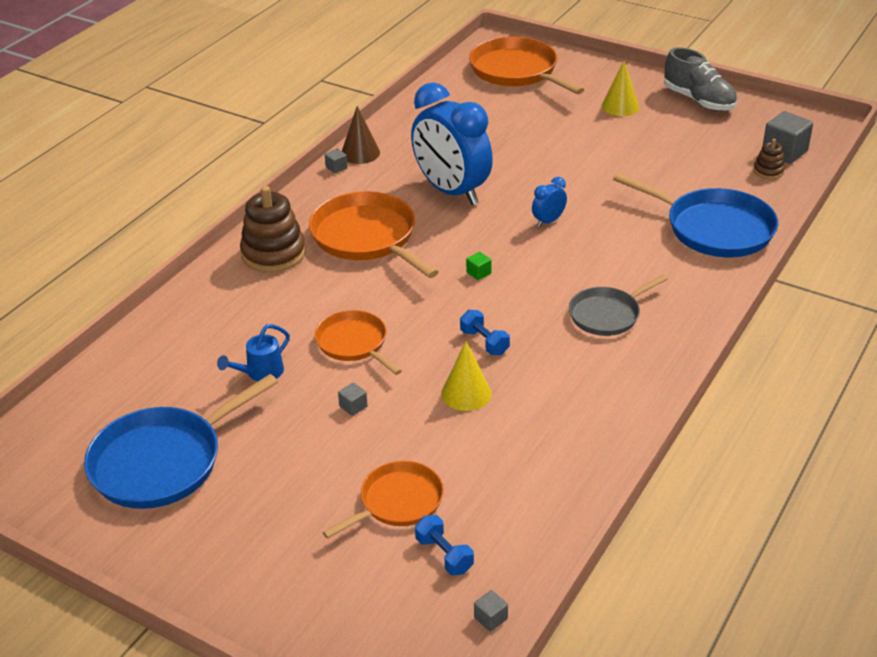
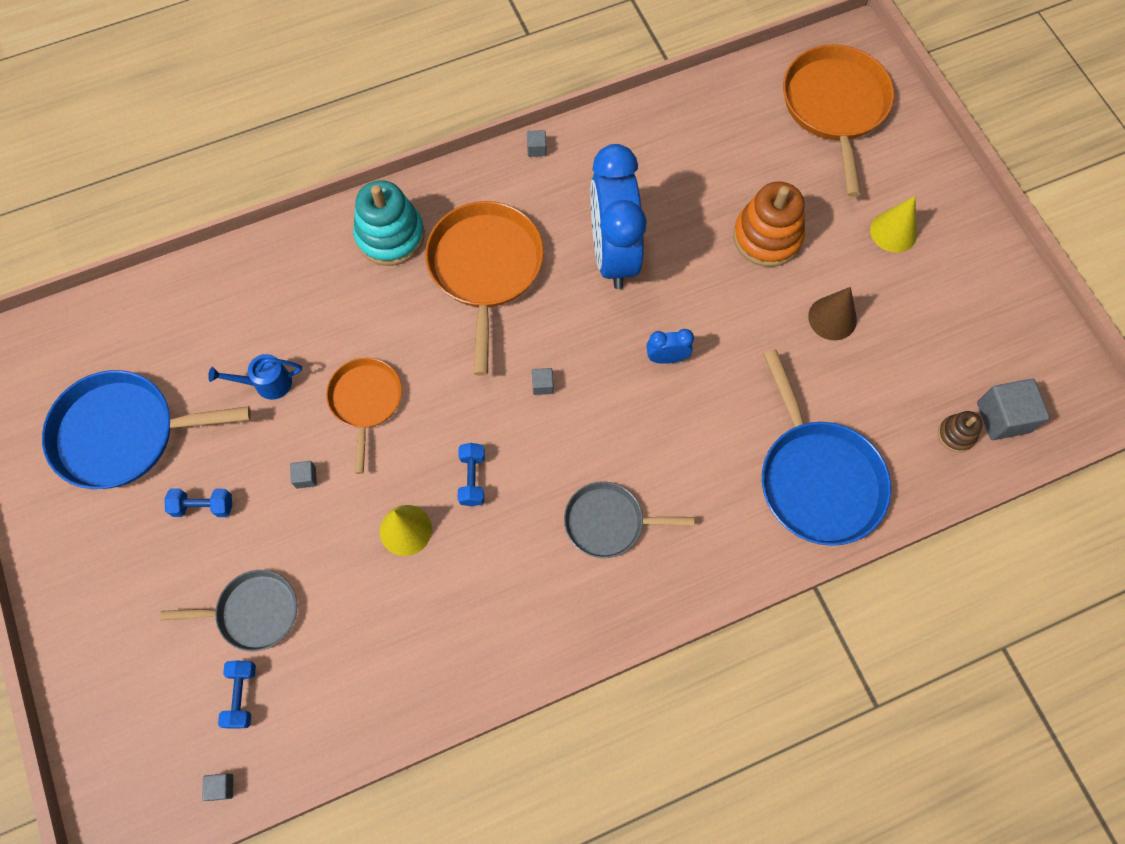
camera: 35 degrees right, 30 degrees up
brown stacking toy [240,186,306,273] -> turquoise stacking toy [353,180,425,266]
orange pan [322,461,444,539] -> grey pan [160,570,297,651]
brown cone [342,106,380,164] -> brown cone moved to [808,287,857,340]
green cube [466,252,491,280] -> grey cube [532,368,554,395]
grey shoe [664,47,737,111] -> none
none -> blue dumbbell [164,488,232,517]
none -> orange stacking toy [733,181,805,267]

